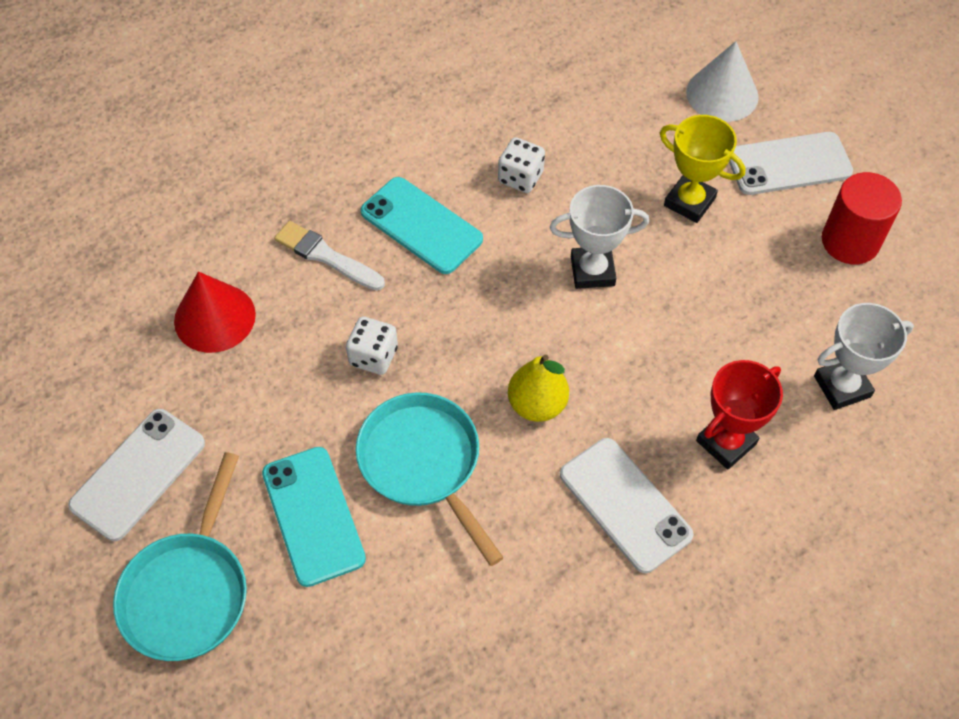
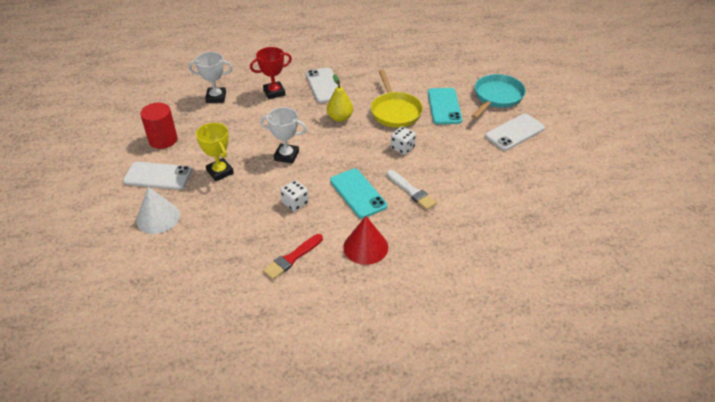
camera: 160 degrees left, 15 degrees down
red cone [174,271,256,353] -> red cone moved to [343,216,388,265]
turquoise pan [356,392,504,566] -> yellow pan [371,69,423,127]
none -> red brush [263,234,323,280]

